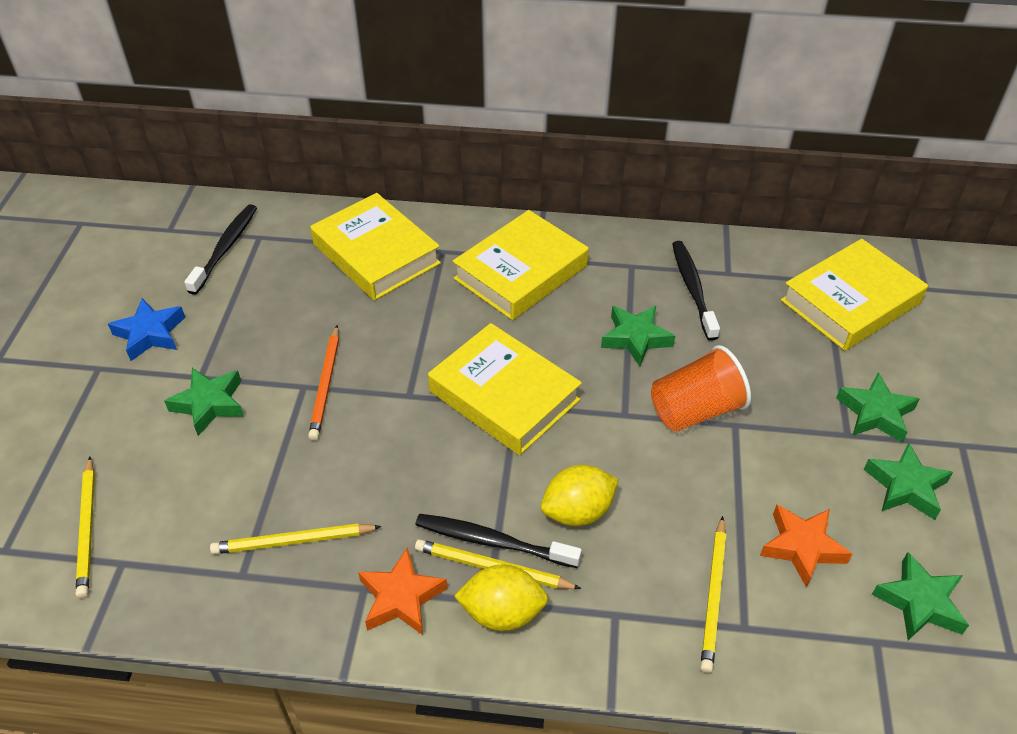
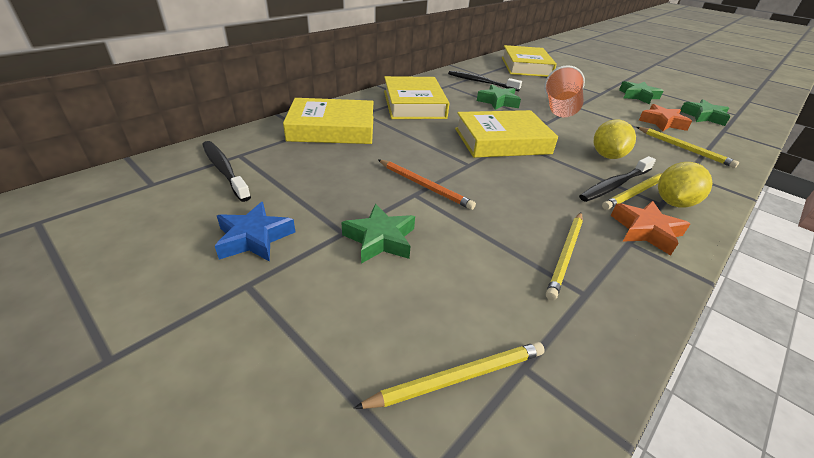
camera: 55 degrees left, 10 degrees down
yellow pencil [76,456,95,598] -> yellow pencil turned 45 degrees counterclockwise [354,342,545,409]
green star [836,373,919,443] -> none

